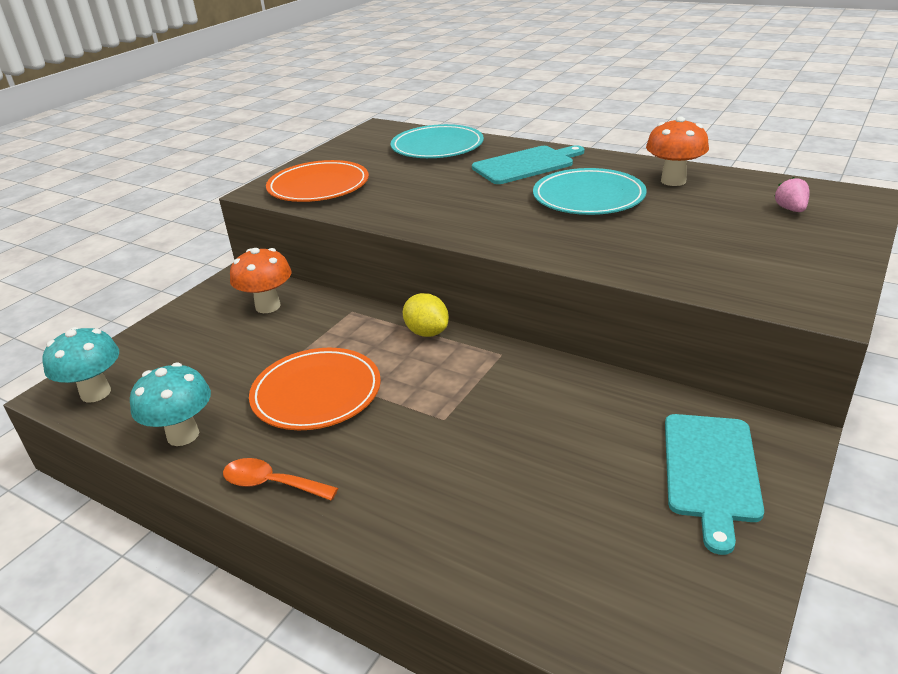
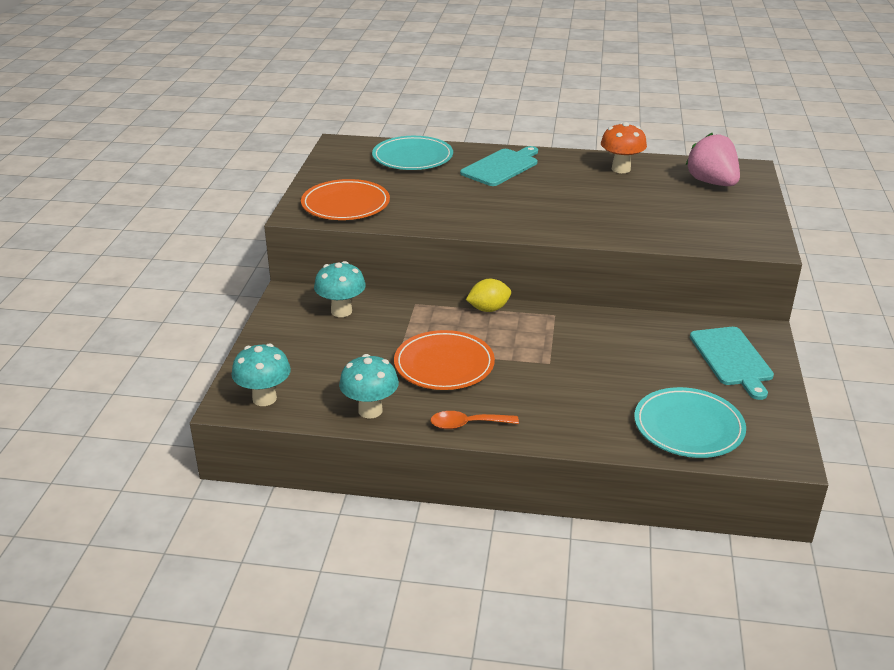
camera: 25 degrees left, 0 degrees up
orange mushroom [230,248,292,313] -> turquoise mushroom [314,261,366,317]
yellow lemon [403,293,449,337] -> yellow lemon turned 45 degrees counterclockwise [466,279,511,312]
turquoise plate [533,168,647,215] -> turquoise plate moved to [634,387,746,458]
pink strawberry [775,177,810,212] -> pink strawberry [686,133,740,186], size x2.18

